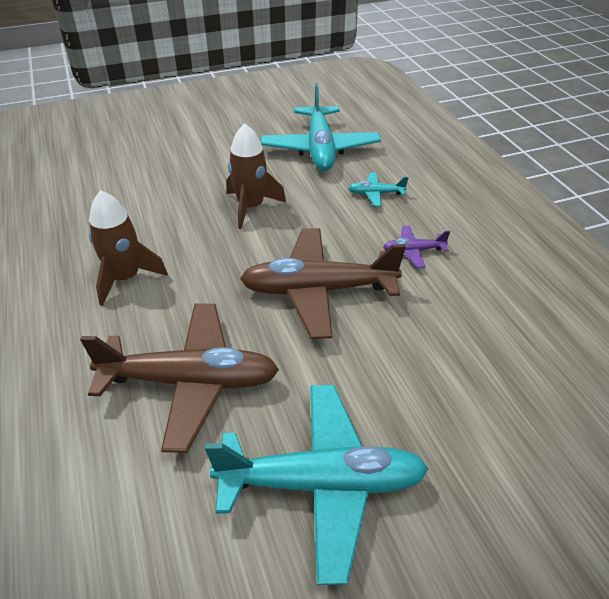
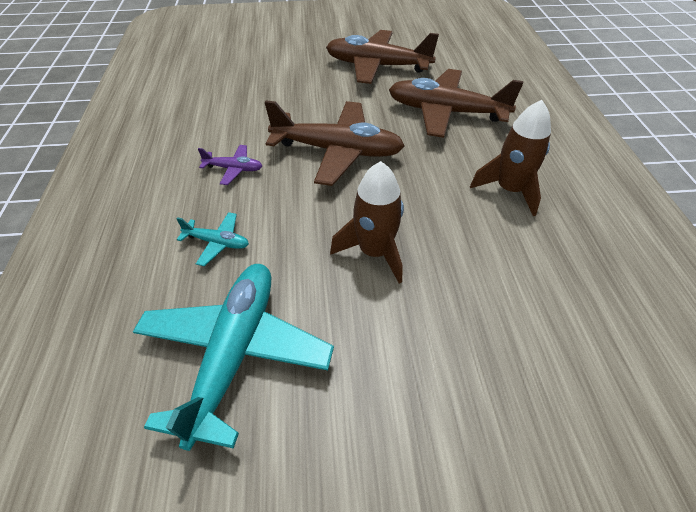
camera: 165 degrees left, 5 degrees up
turquoise plane [205,385,429,585] -> brown plane [326,30,439,84]

